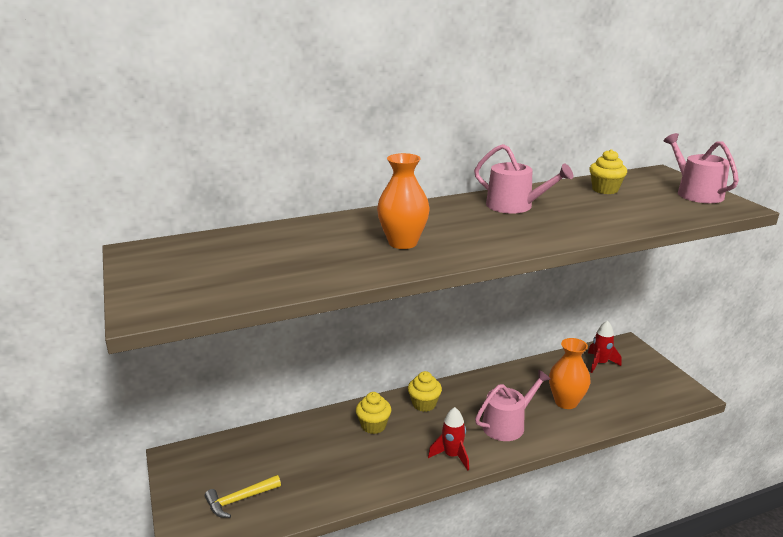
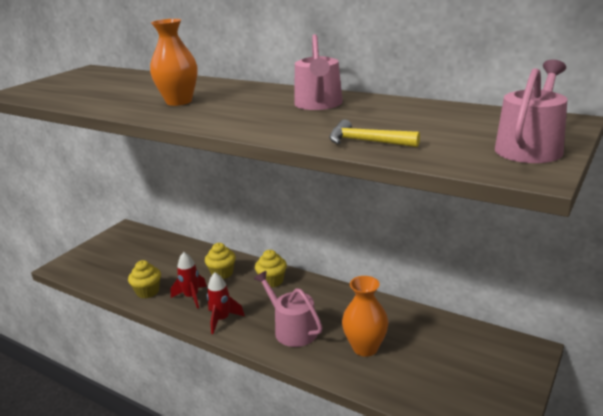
camera: 55 degrees right, 0 degrees up
yellow hammer [205,475,281,518] -> yellow hammer moved to [329,119,420,147]
pink watering can [475,370,551,441] -> pink watering can turned 150 degrees counterclockwise [254,271,323,347]
red rocket [588,321,622,373] -> red rocket moved to [170,252,207,309]
yellow cupcake [589,149,627,194] -> yellow cupcake moved to [128,260,161,298]

